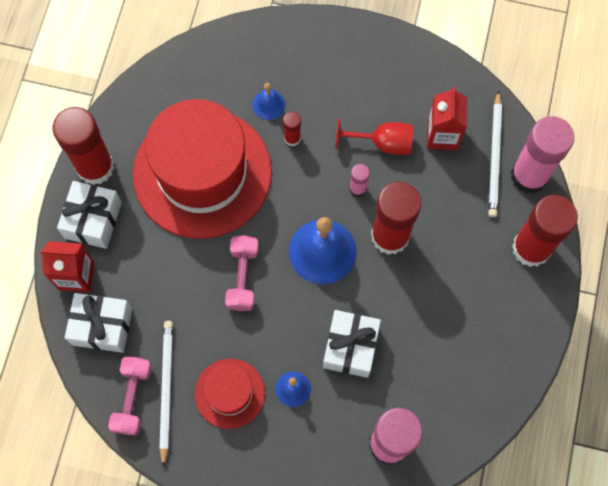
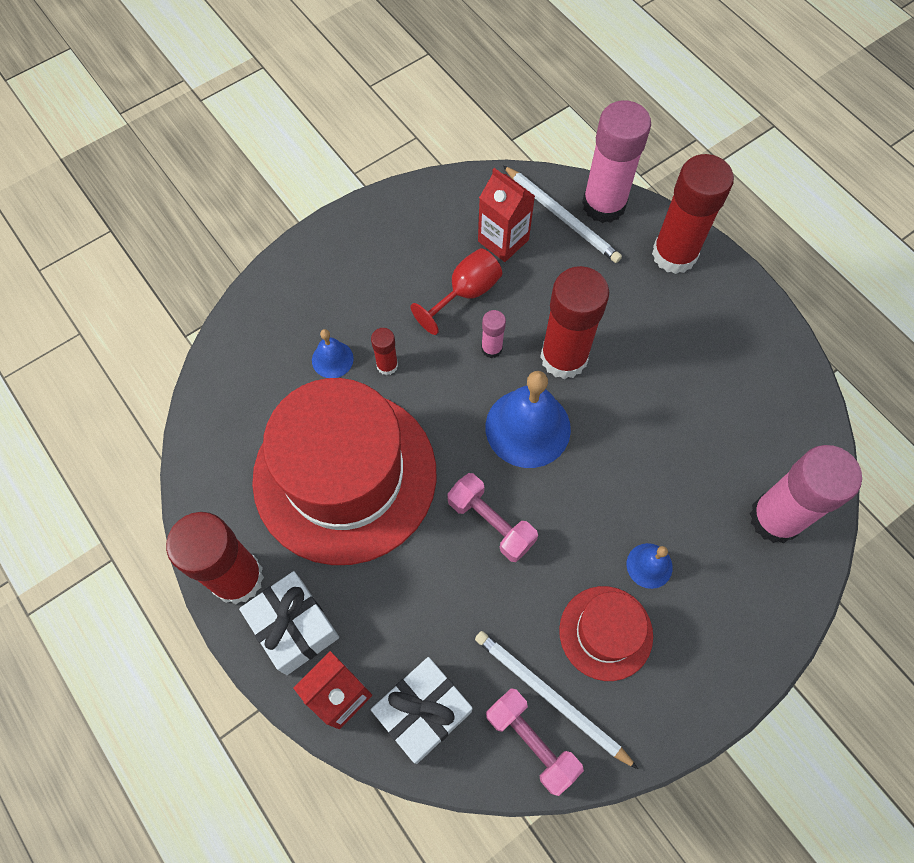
camera: 50 degrees left, 5 degrees down
white gift [323,310,381,378] -> none

